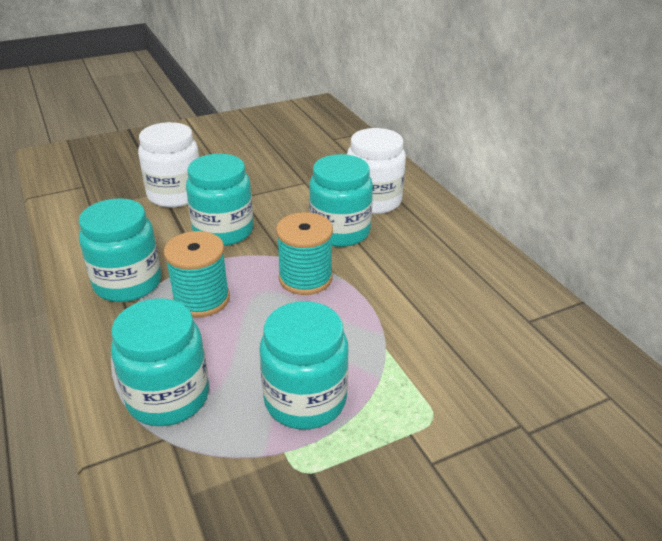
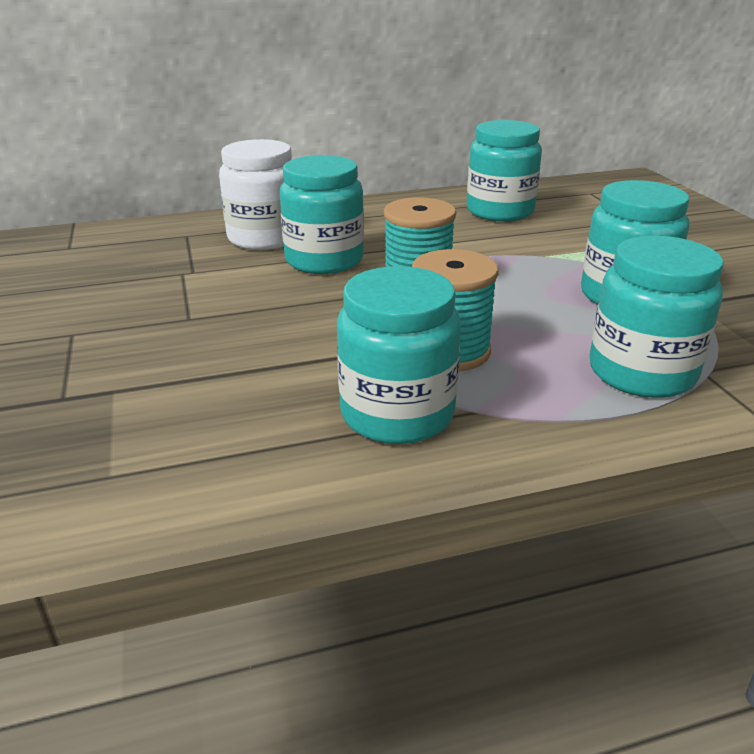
camera: 80 degrees left, 5 degrees down
white jar [138,122,199,208] -> none
turquoise jar [186,154,254,246] -> turquoise jar moved to [467,120,542,221]

